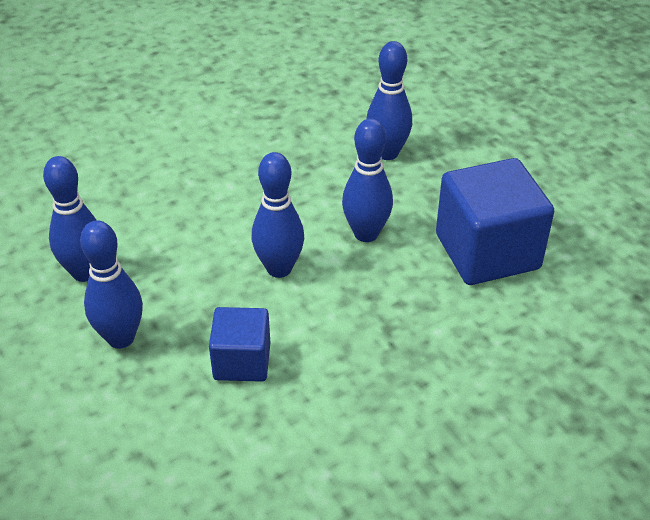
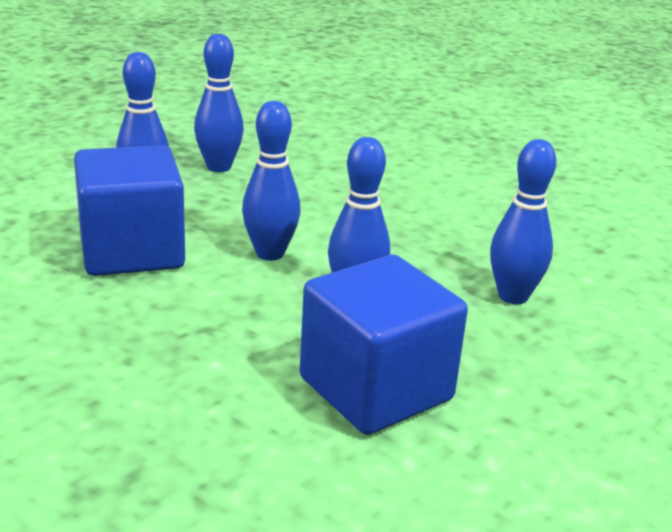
camera: 70 degrees right, 15 degrees down
blue cube [209,307,270,382] -> blue cube [74,145,185,276], size x1.74

